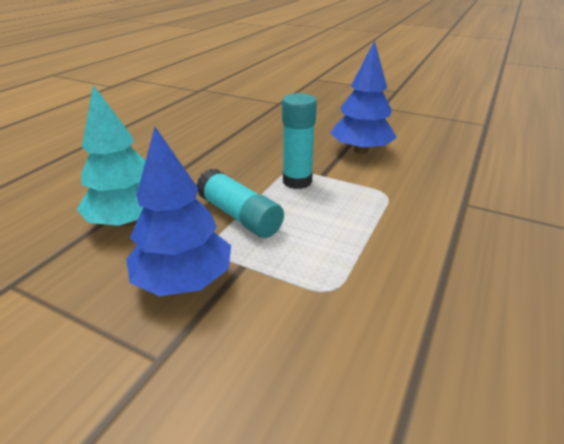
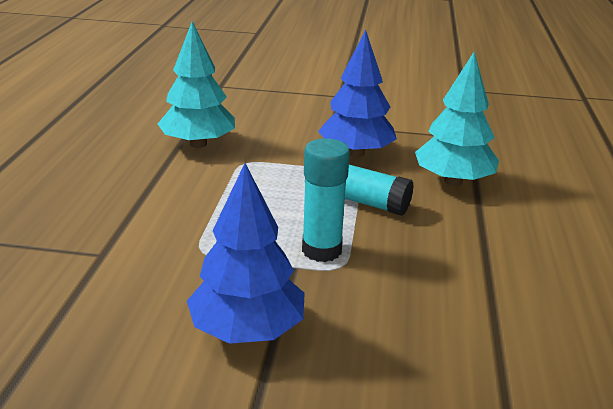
camera: 160 degrees right, 5 degrees down
none -> turquoise tree [158,21,235,148]

